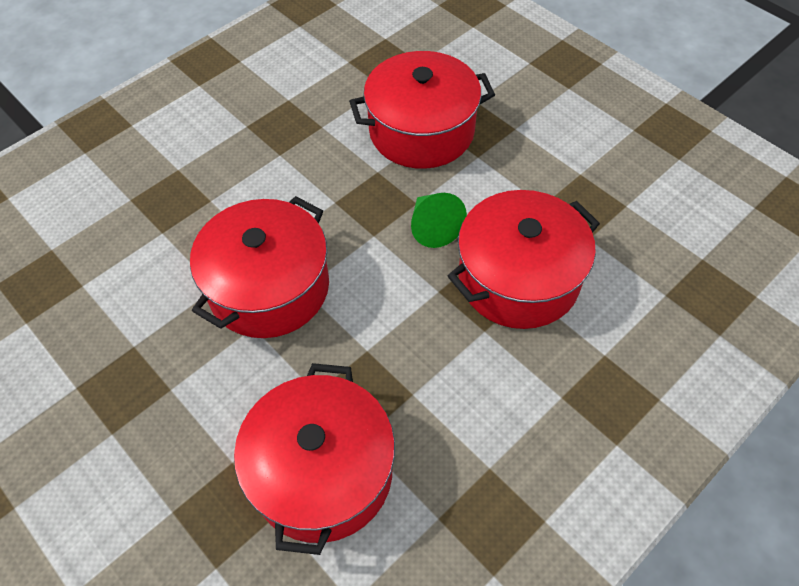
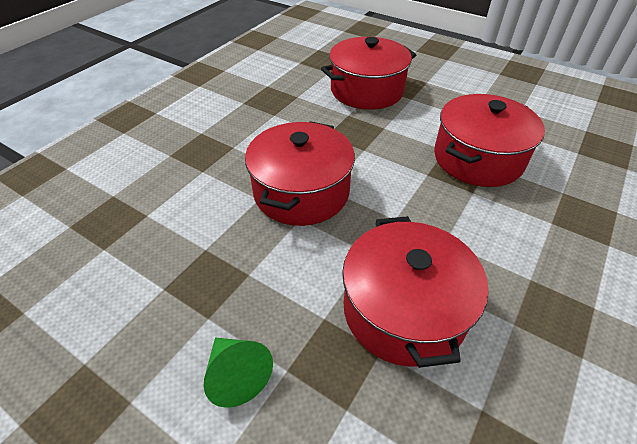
camera: 15 degrees left, 10 degrees down
green cone [411,193,467,248] -> green cone moved to [204,337,273,408]

